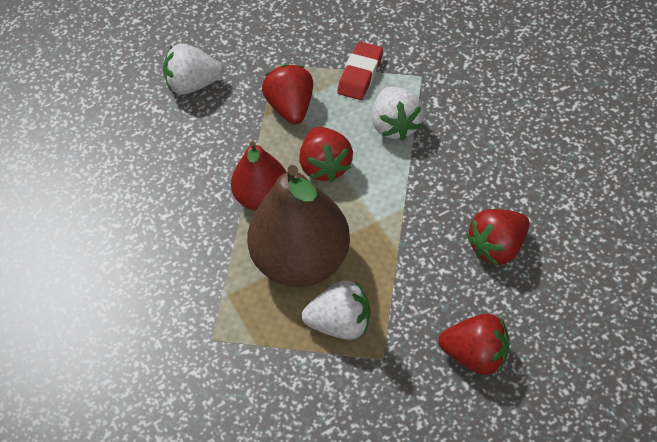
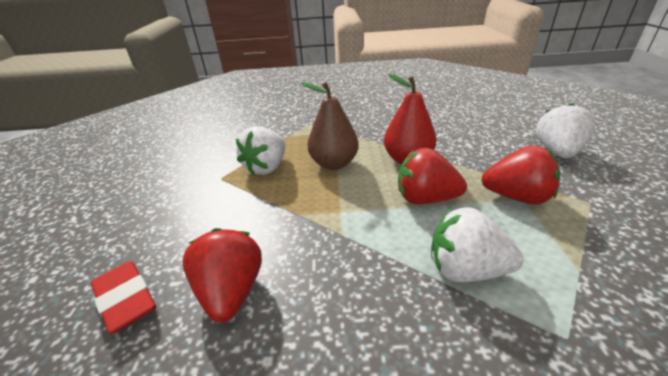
camera: 115 degrees right, 20 degrees down
brown pear [247,165,350,287] -> brown pear [301,82,359,170], size x0.60
red eraser [337,42,383,100] -> red eraser moved to [91,261,156,334]
red strawberry [438,314,509,375] -> none

